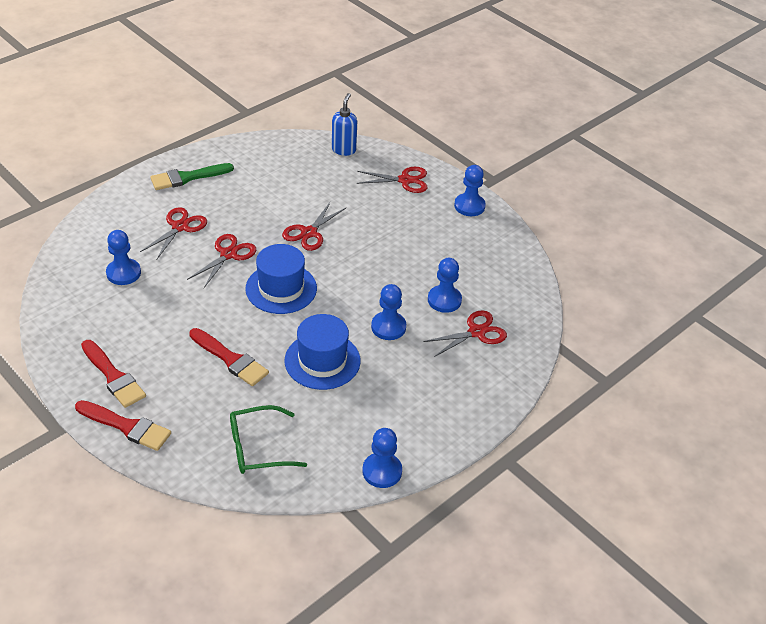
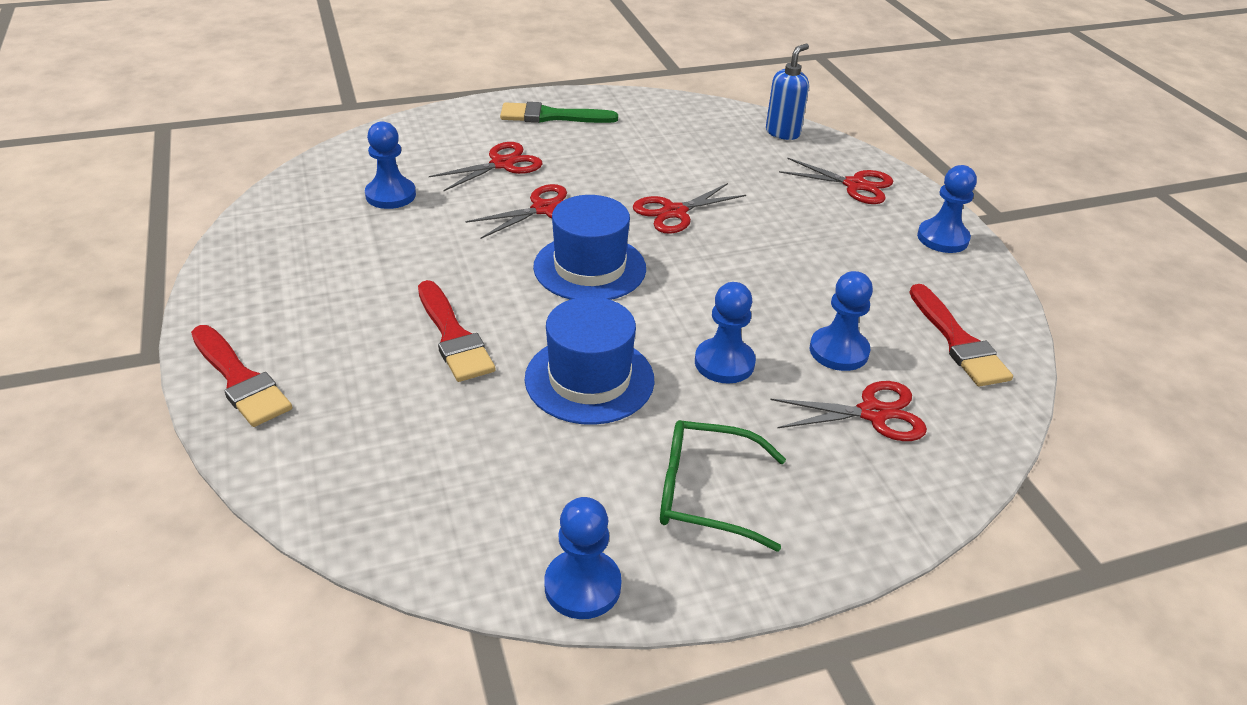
camera: 25 degrees right, 5 degrees down
red brush [81,340,146,408] -> red brush moved to [909,284,1013,386]
green glasses [230,405,307,474] -> green glasses moved to [660,420,786,552]

